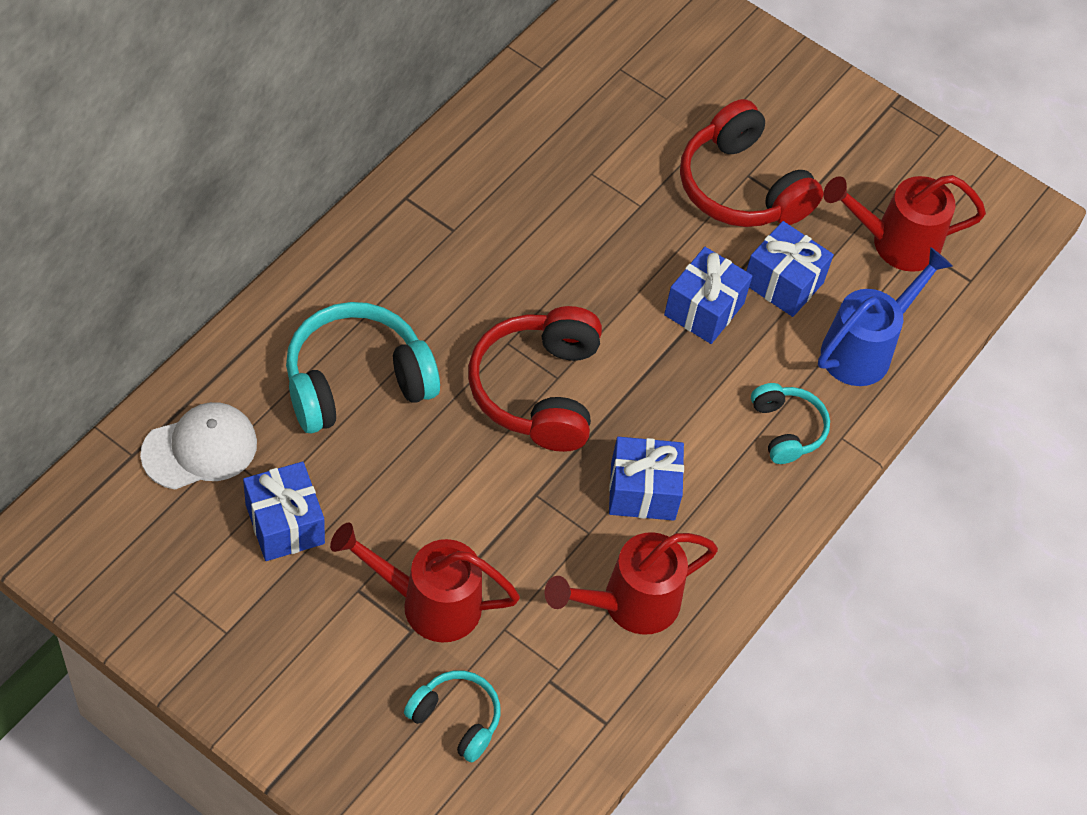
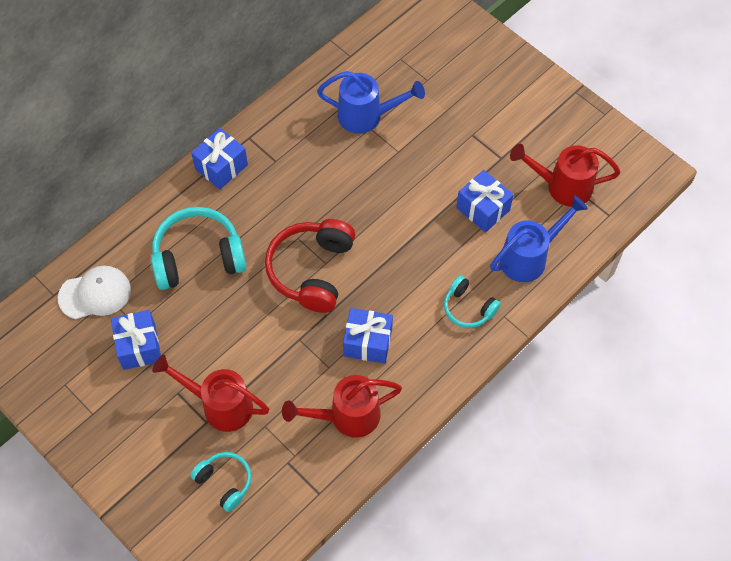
camera: 15 degrees right, 5 degrees up
blue gift [664,247,752,344] -> blue gift moved to [191,128,248,189]
red headphones [680,99,823,227] -> none
turquoise headphones [751,383,830,464] -> turquoise headphones turned 135 degrees clockwise [444,275,501,328]
none -> blue watering can [317,71,425,134]

